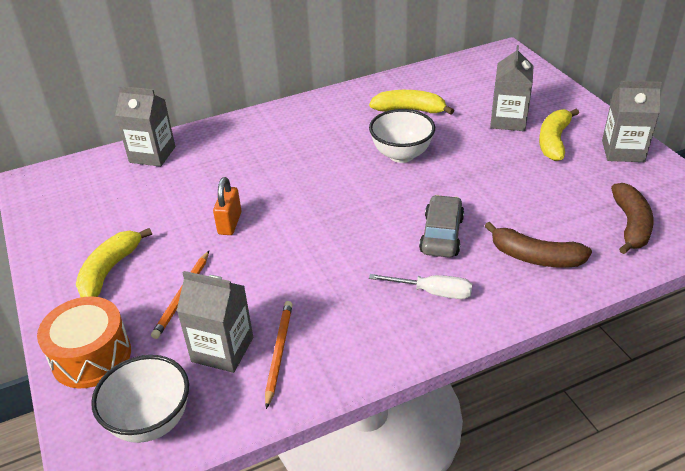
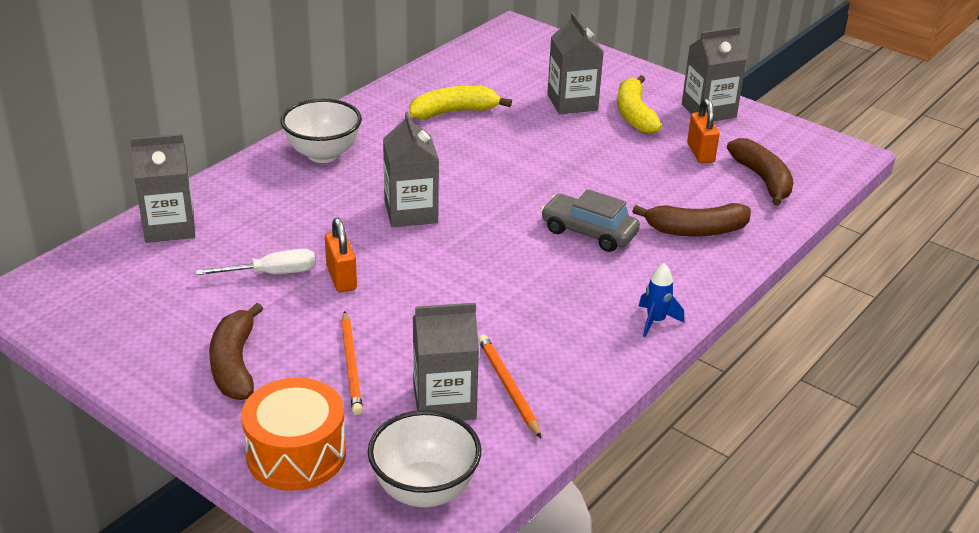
camera: 30 degrees left, 5 degrees down
yellow banana [76,228,152,297] -> brown banana [209,303,263,400]
white bowl [369,109,435,163] -> white bowl moved to [281,99,362,163]
white screwdriver [369,274,472,299] -> white screwdriver moved to [196,249,315,275]
grey car [419,195,464,258] -> grey car turned 45 degrees counterclockwise [541,189,640,252]
none -> grey carton [383,112,439,227]
none -> blue rocket [639,263,684,337]
none -> orange padlock [687,98,719,163]

